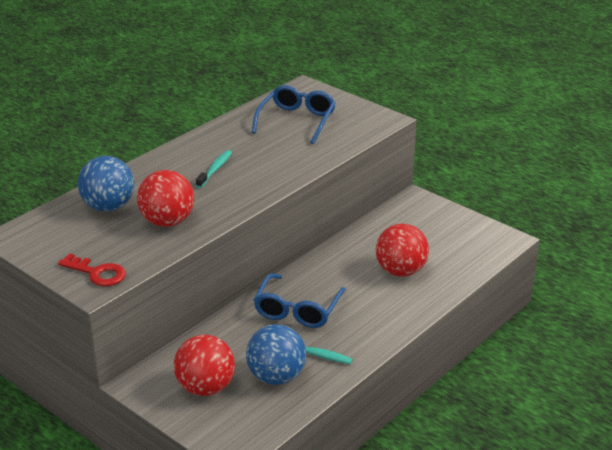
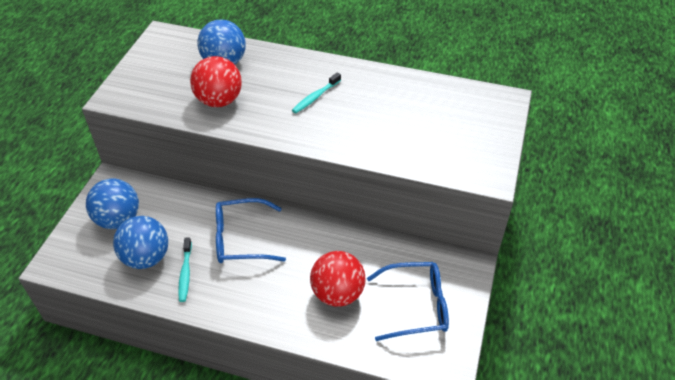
camera: 65 degrees right, 15 degrees up
red key [58,253,126,286] -> none
red ball [174,334,235,396] -> blue ball [86,178,139,229]
turquoise toothbrush [196,150,232,188] -> turquoise toothbrush turned 135 degrees clockwise [292,72,341,113]
blue glasses [252,85,336,144] -> blue glasses moved to [367,262,449,341]

